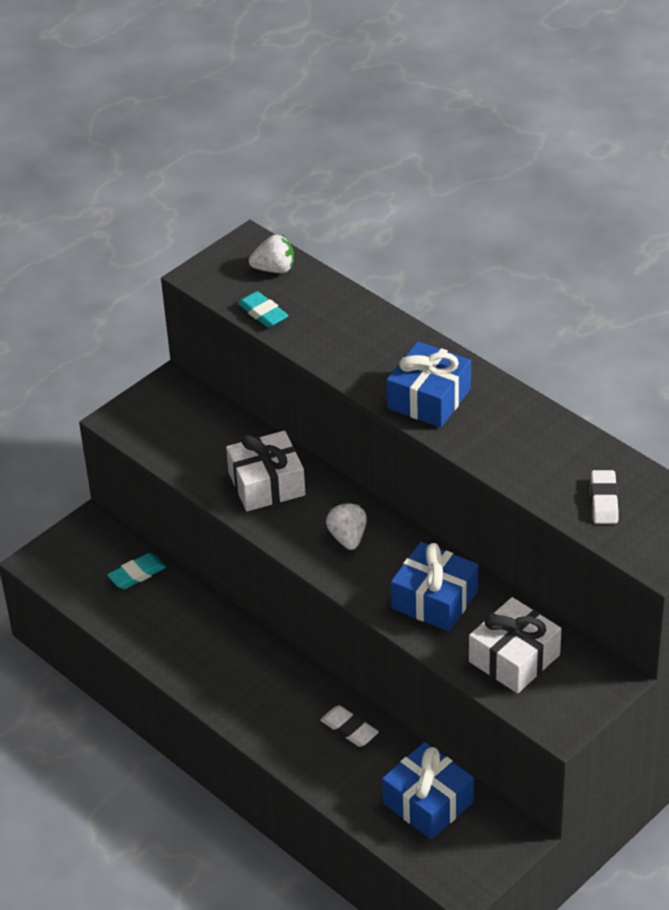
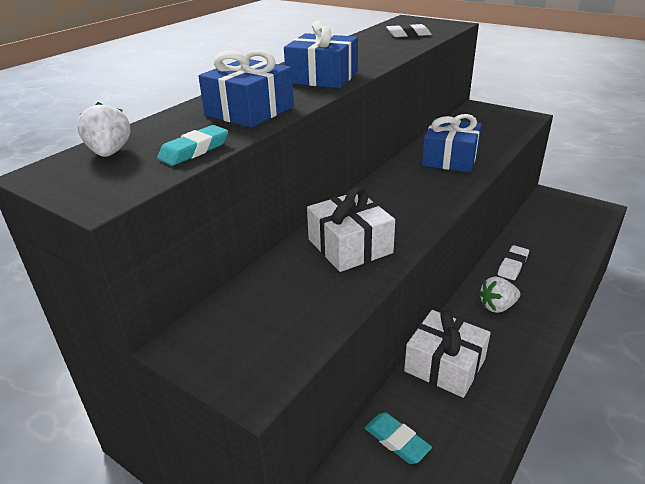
camera: 100 degrees left, 10 degrees down
white strawberry [326,502,367,550] -> white strawberry moved to [479,277,520,313]
blue gift [382,742,474,839] -> blue gift moved to [198,50,294,128]
white gift [469,597,562,693] -> white gift moved to [404,310,491,398]

